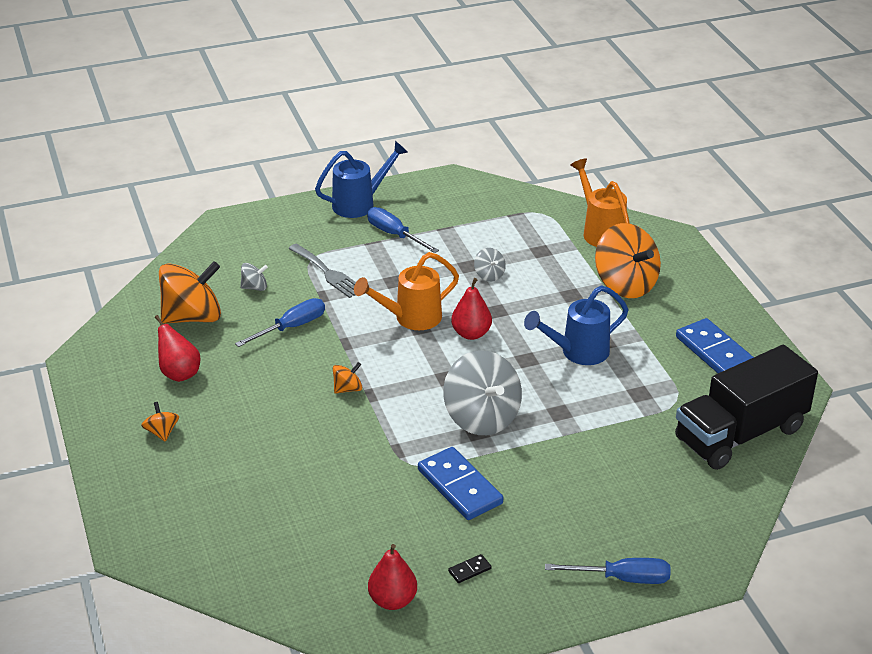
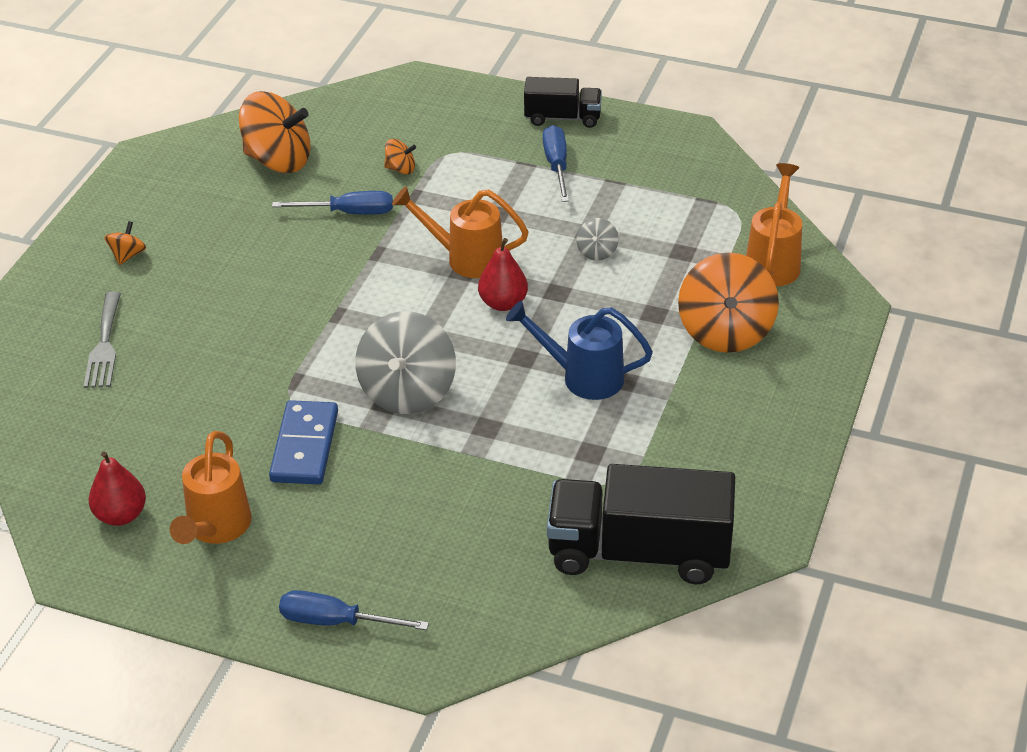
camera: 40 degrees right, 5 degrees up
red pear [155,315,201,382] -> none
grey spinning top [240,263,268,291] -> none
grey fork [288,244,356,298] -> grey fork moved to [84,292,121,388]
blue watering can [315,141,408,218] -> black truck [524,77,602,128]
orange spinning top [333,362,362,394] -> orange spinning top moved to [384,139,416,175]
black domino [448,554,491,583] -> orange watering can [170,431,252,544]
blue screwdriver [545,558,670,584] -> blue screwdriver turned 150 degrees clockwise [279,590,429,630]
blue domino [676,318,754,373] -> none

